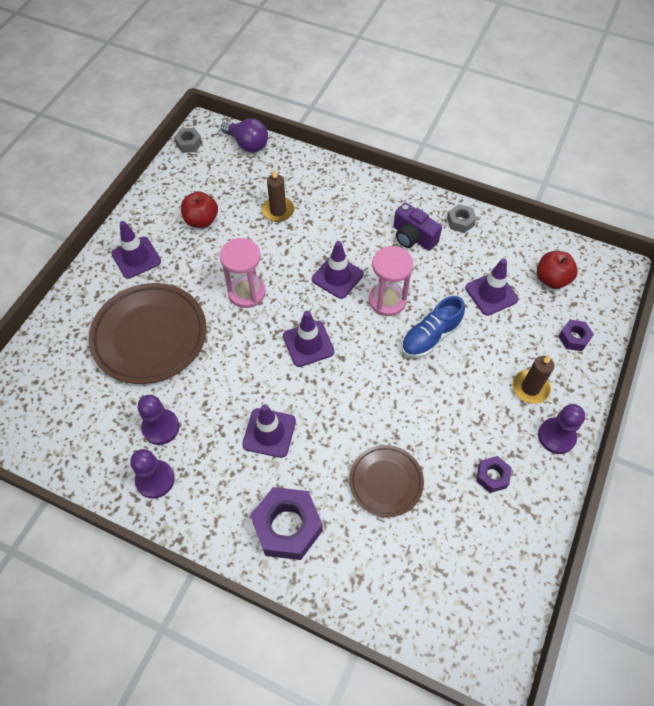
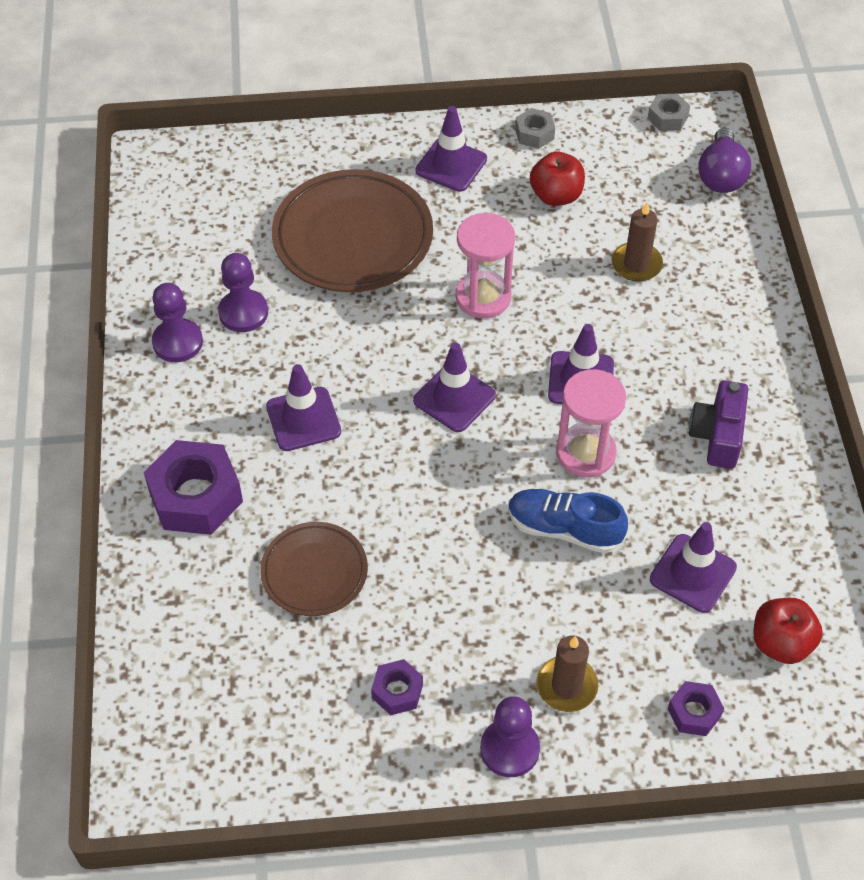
camera: 60 degrees right, 5 degrees down
grey nut [447,204,476,233] -> grey nut moved to [515,108,555,149]

